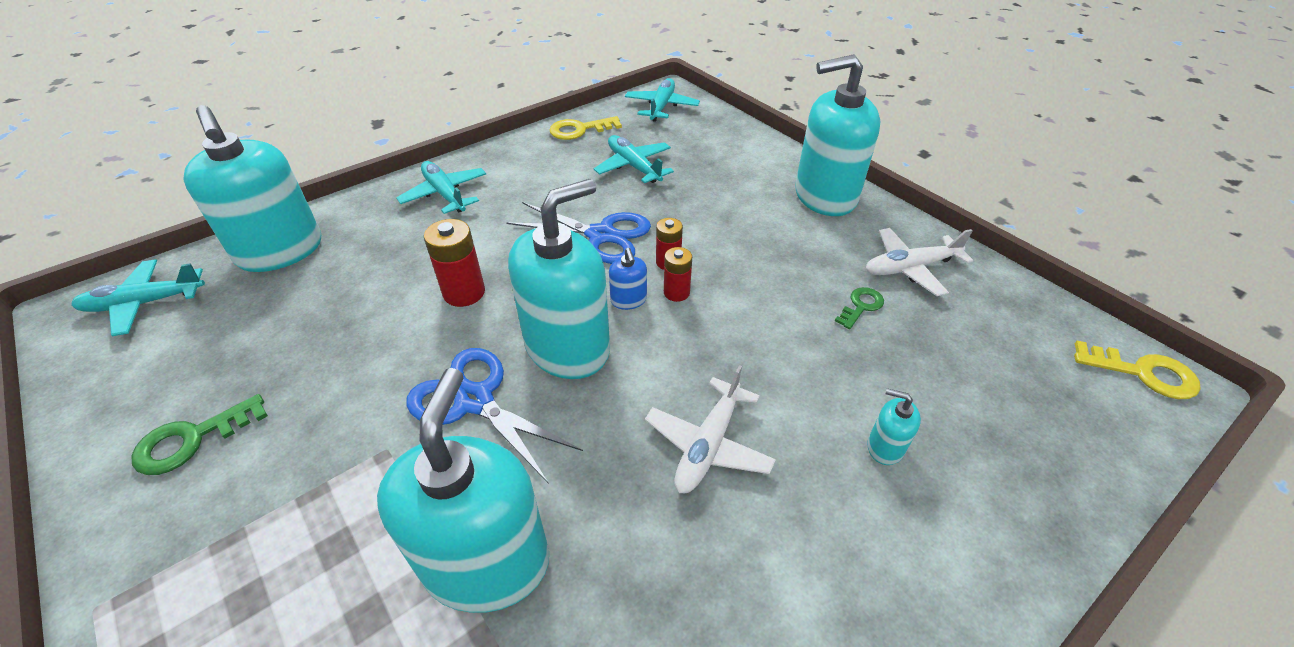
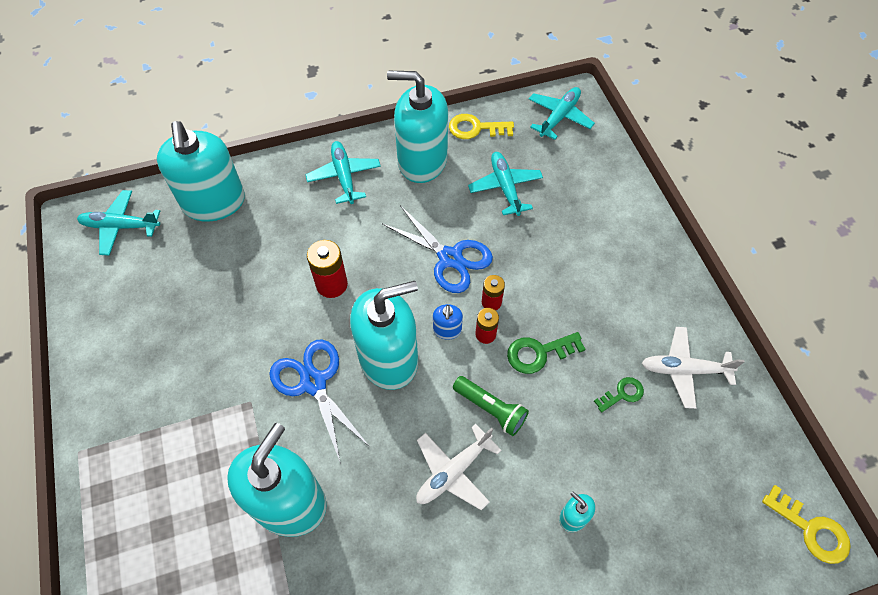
camera: 20 degrees right, 15 degrees up
green key [131,394,268,475] -> green key moved to [507,332,585,374]
turquoise soap dispenser [795,54,880,216] -> turquoise soap dispenser moved to [387,71,448,183]
none -> green flashlight [453,376,529,436]

